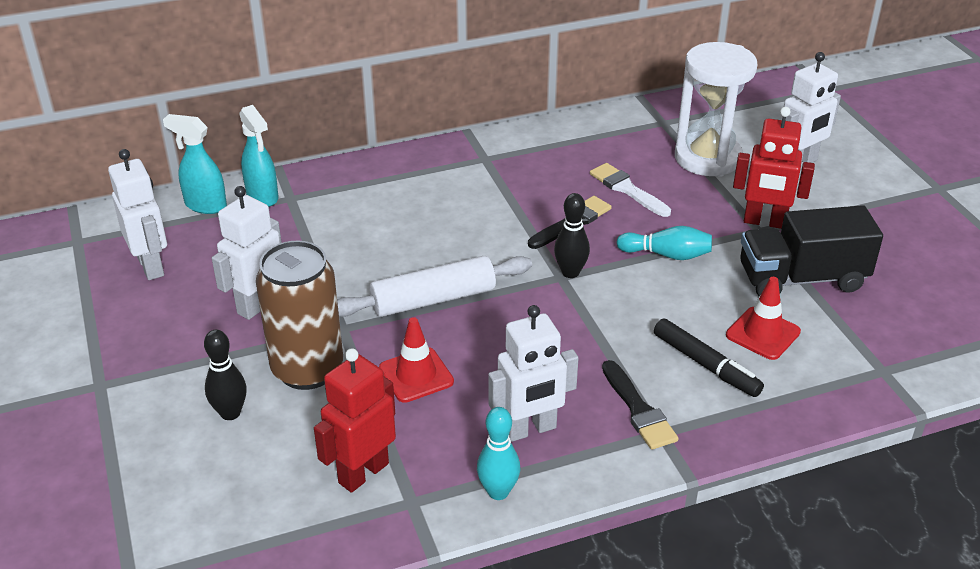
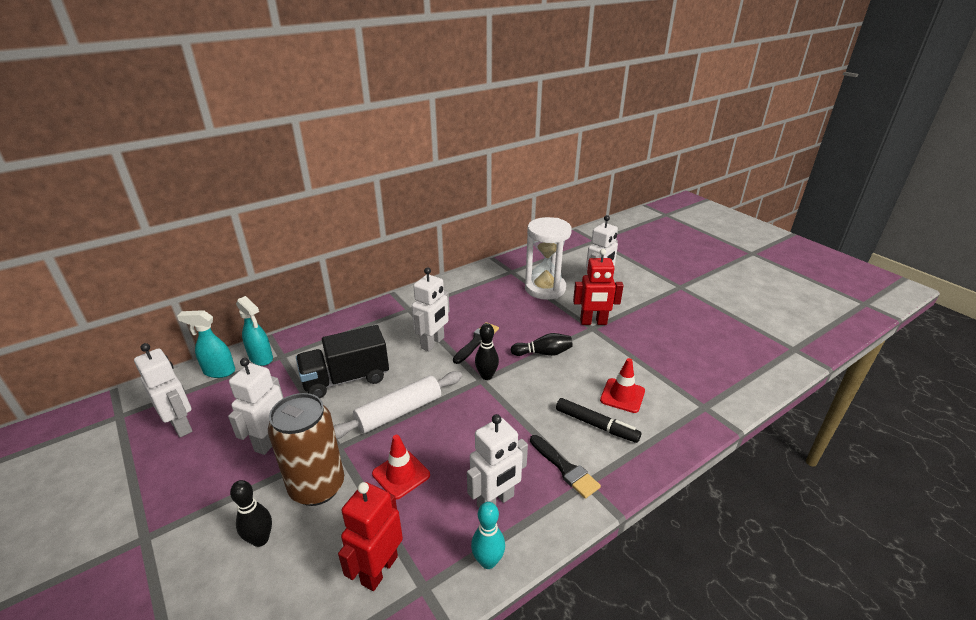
camera: 15 degrees left, 5 degrees down
white brush [590,163,671,217] -> none
turquoise bowling pin [616,226,712,260] -> black bowling pin [510,333,573,356]
black truck [740,205,883,296] -> black truck moved to [296,325,389,398]
none -> white robot [412,267,450,351]

